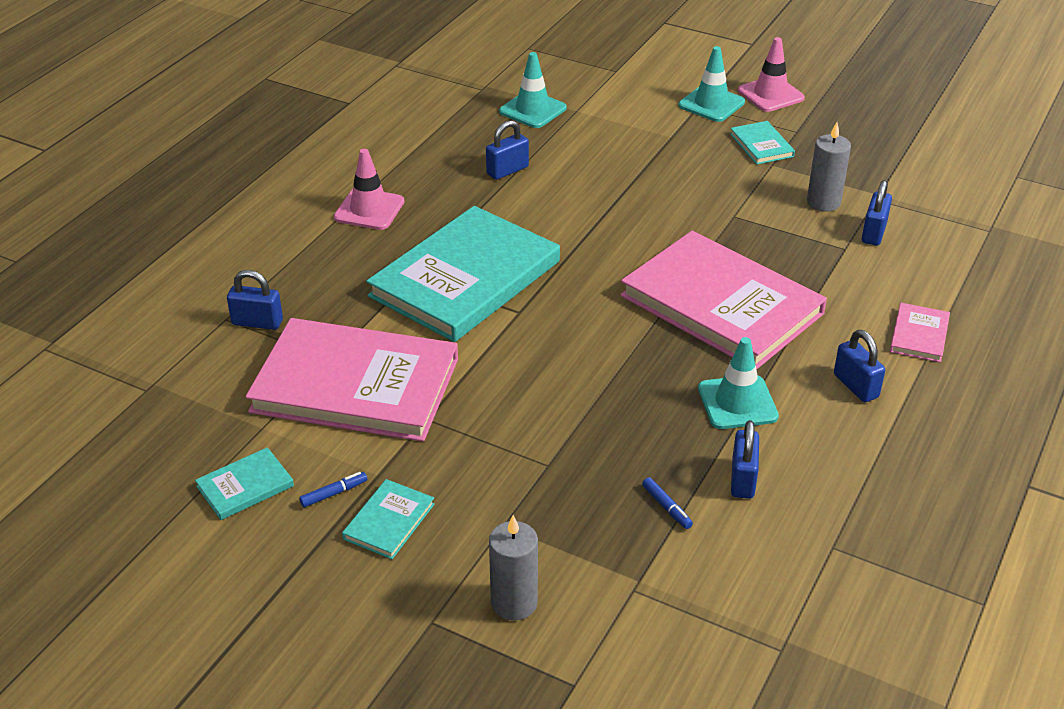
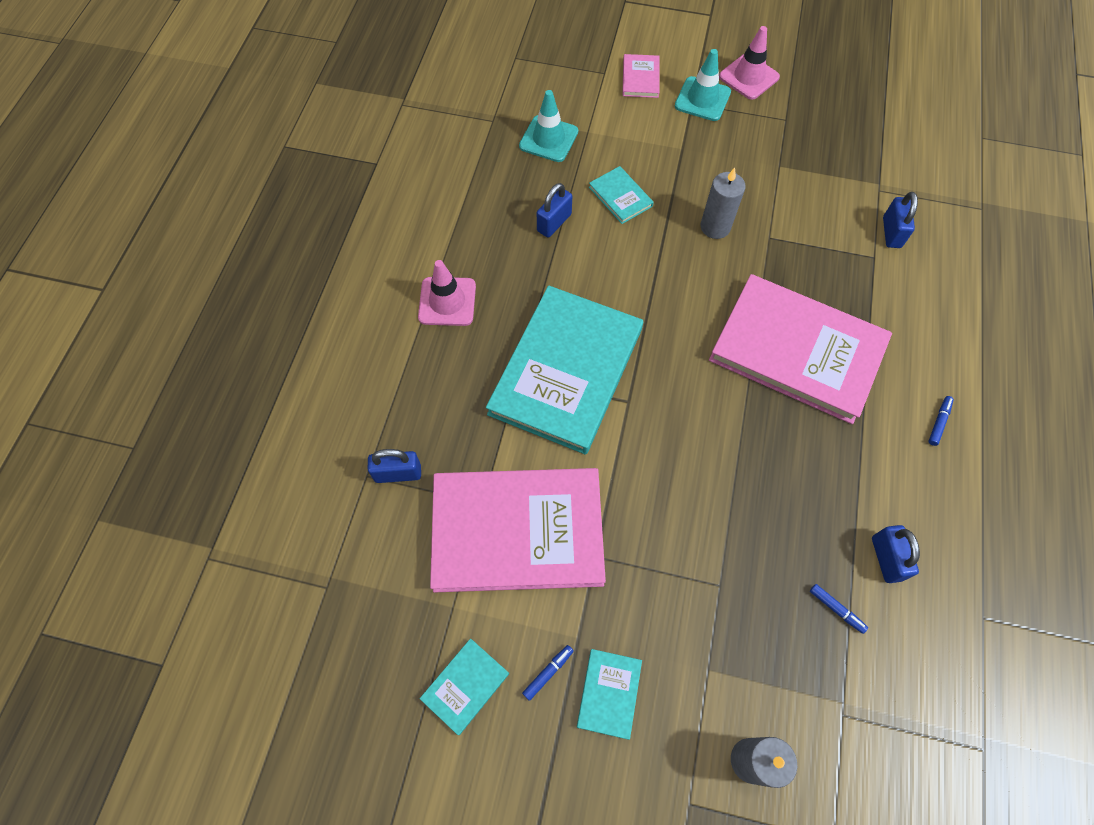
camera: 15 degrees left, 25 degrees up
turquoise traffic cone [698,337,779,429] -> none
turquoise book [730,121,795,165] -> turquoise book moved to [589,166,654,224]
grey candle [807,122,851,212] -> grey candle moved to [701,168,746,239]
blue padlock [834,330,885,402] -> blue marker [929,396,954,446]
pink book [890,303,950,362] -> pink book moved to [622,54,659,98]

